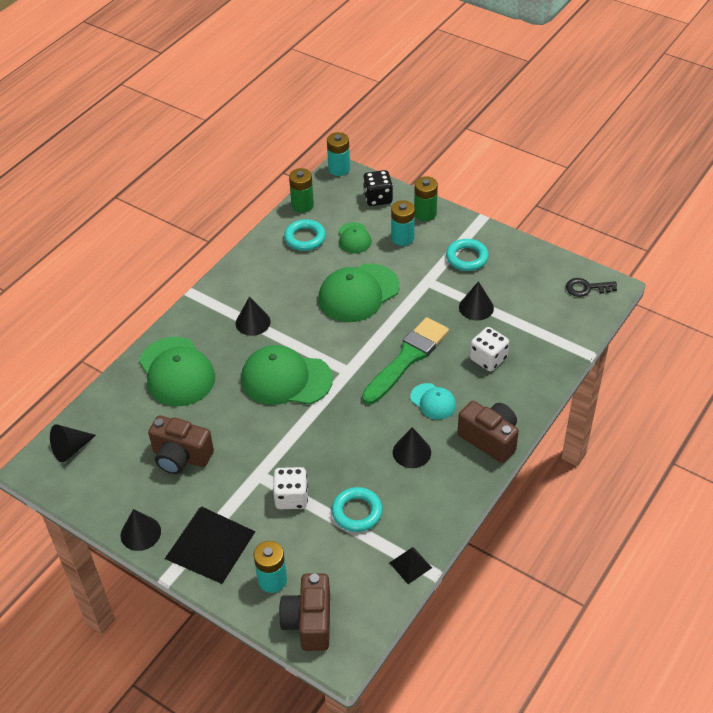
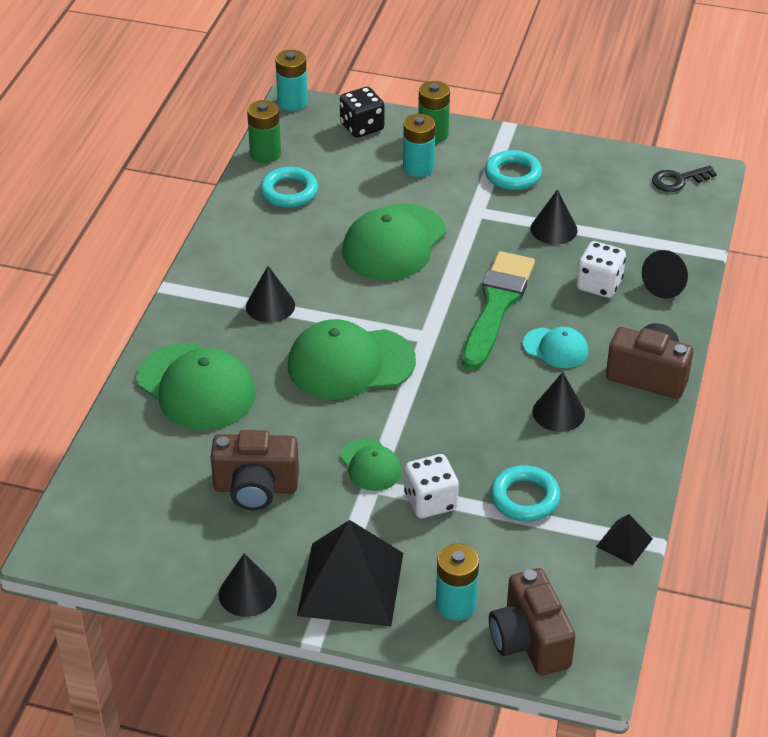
camera: 20 degrees left, 5 degrees down
black cone [50,424,96,462] -> black cone moved to [642,250,688,299]
green cap [339,222,372,253] -> green cap moved to [340,438,402,491]

